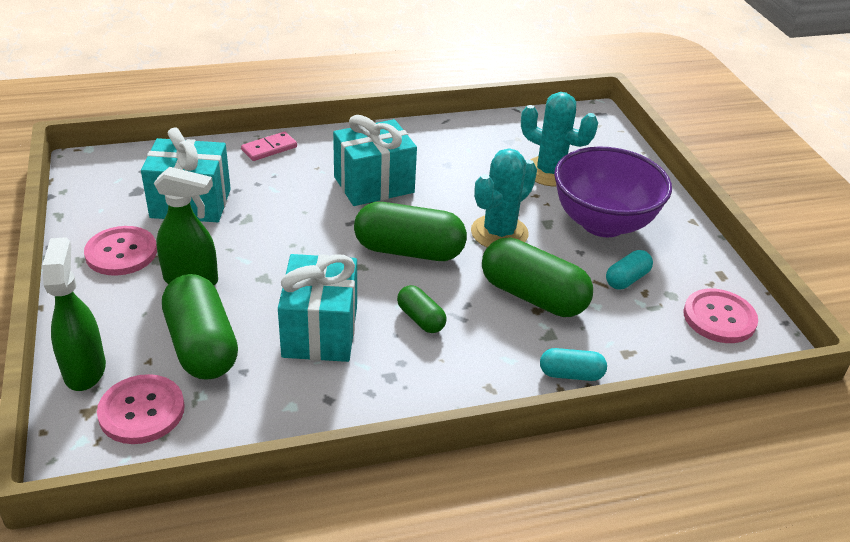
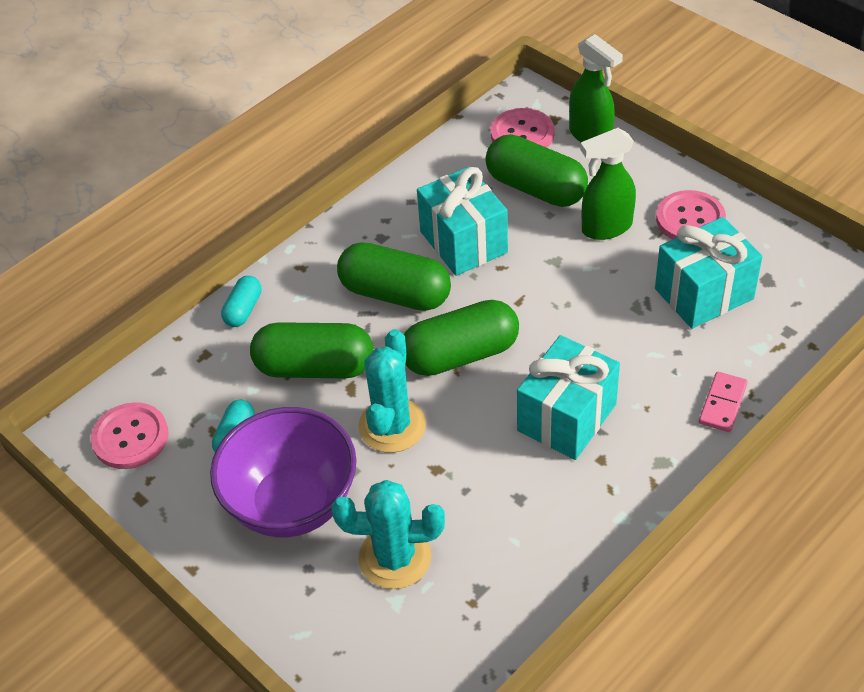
camera: 155 degrees right, 10 degrees up
green capsule [397,285,447,333] -> green capsule [337,242,451,311], size x1.94
turquoise capsule [540,348,607,381] -> turquoise capsule turned 45 degrees counterclockwise [221,276,262,327]

